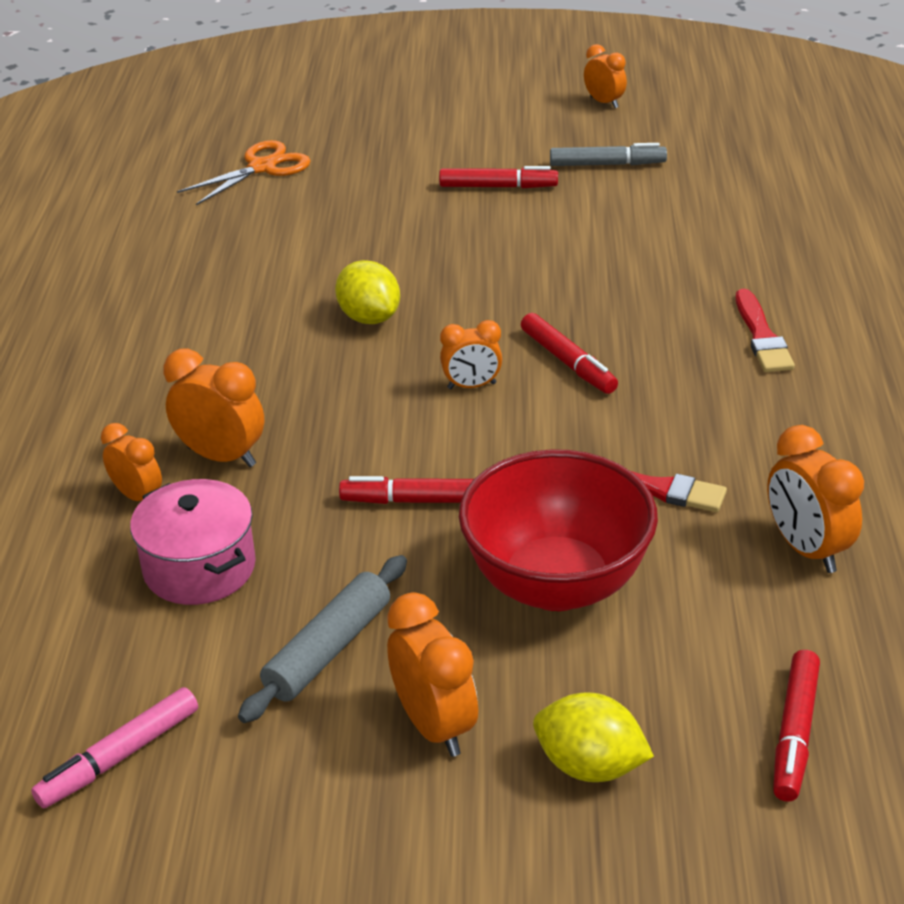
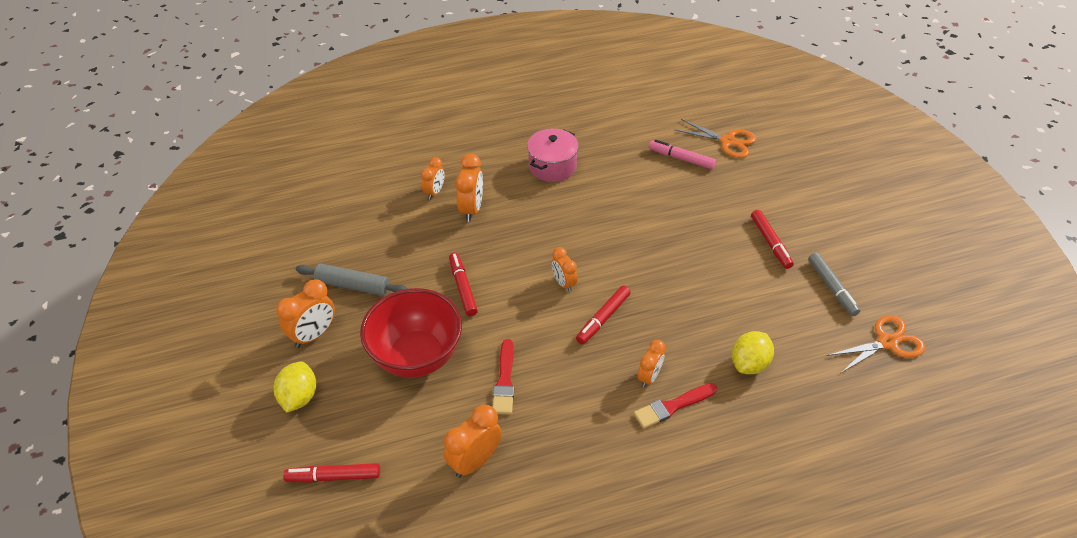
camera: 70 degrees right, 10 degrees up
pink marker [31,687,198,808] -> pink marker moved to [649,140,716,169]
pink pot [130,479,256,605] -> pink pot moved to [527,128,579,182]
yellow lemon [335,260,400,324] -> yellow lemon moved to [732,331,774,374]
orange clock [584,44,627,108] -> orange clock moved to [638,340,665,388]
none -> orange scissors [826,315,925,373]

